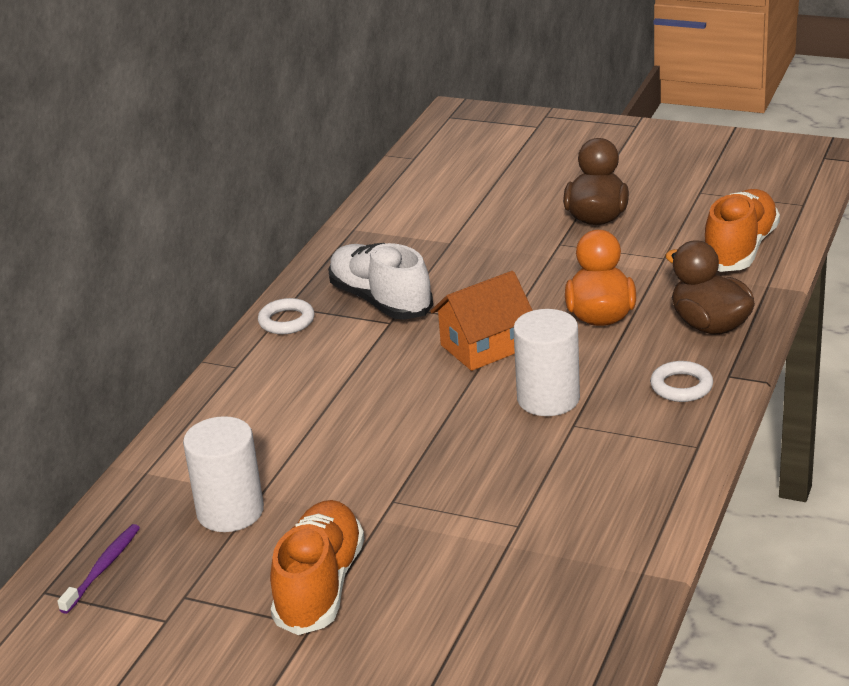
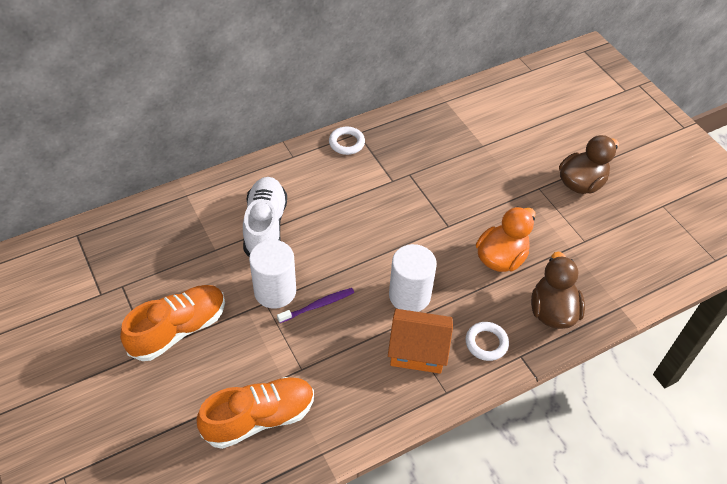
camera: 35 degrees right, 20 degrees up
purple toothbrush [57,524,140,614] -> purple toothbrush moved to [277,288,354,323]
white cylinder [183,416,264,532] -> white cylinder moved to [249,240,296,309]
white shoe [328,243,433,320] -> white shoe moved to [243,177,287,257]
orange house [430,271,533,371] -> orange house moved to [388,309,453,374]
orange shoe [705,189,780,272] -> orange shoe moved to [197,377,314,449]

